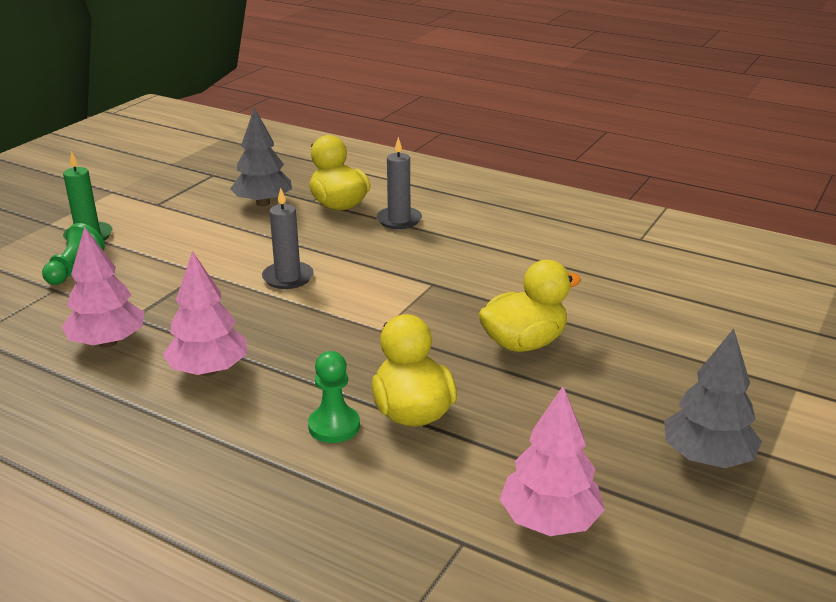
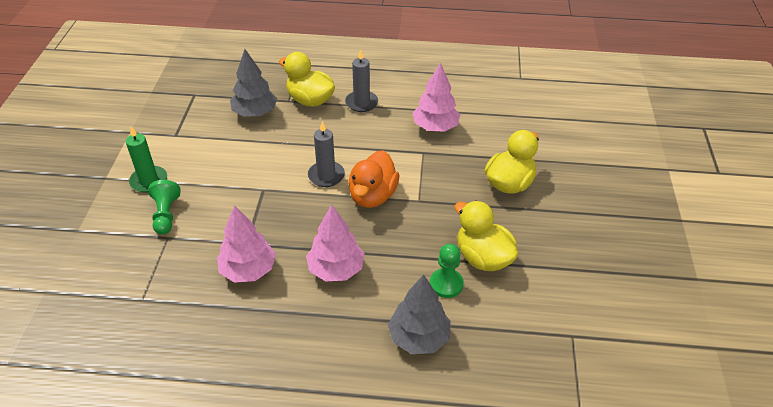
camera: 25 degrees left, 15 degrees up
pink tree [500,386,605,536] -> pink tree moved to [413,63,460,132]
grey tree [664,329,762,468] -> grey tree moved to [388,275,451,354]
none -> orange duck [348,150,399,208]

